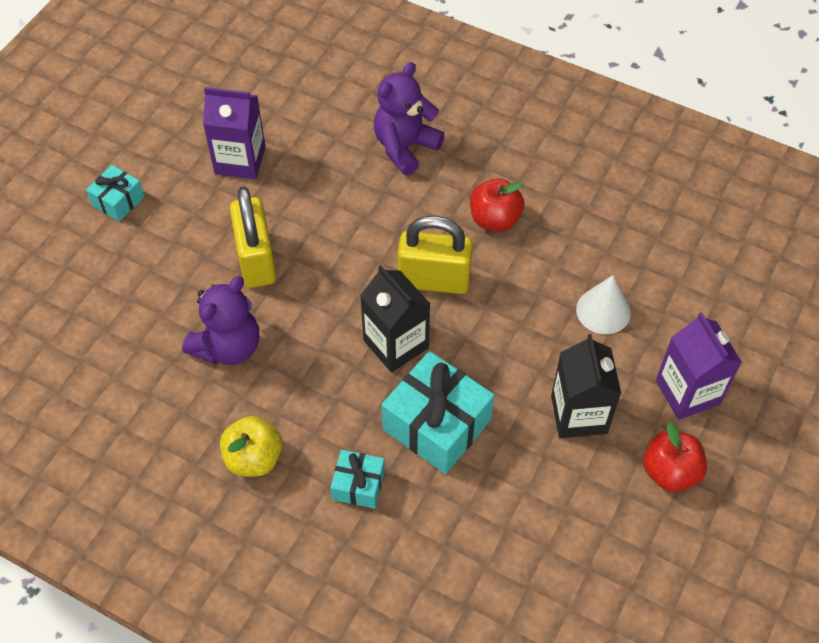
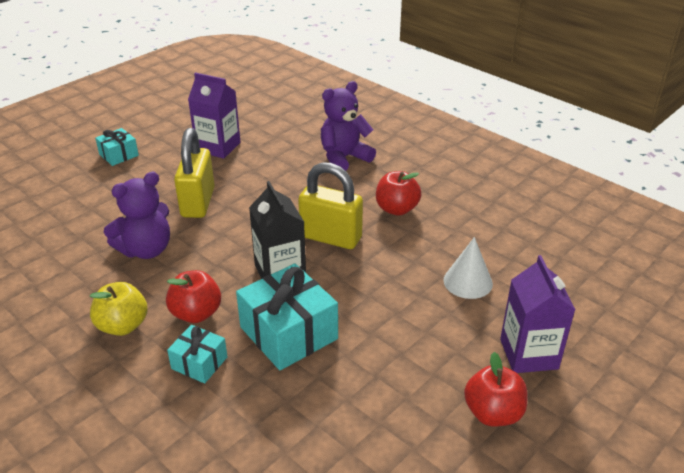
camera: 15 degrees right, 20 degrees down
black carton [551,334,621,438] -> none
none -> red apple [166,270,221,323]

